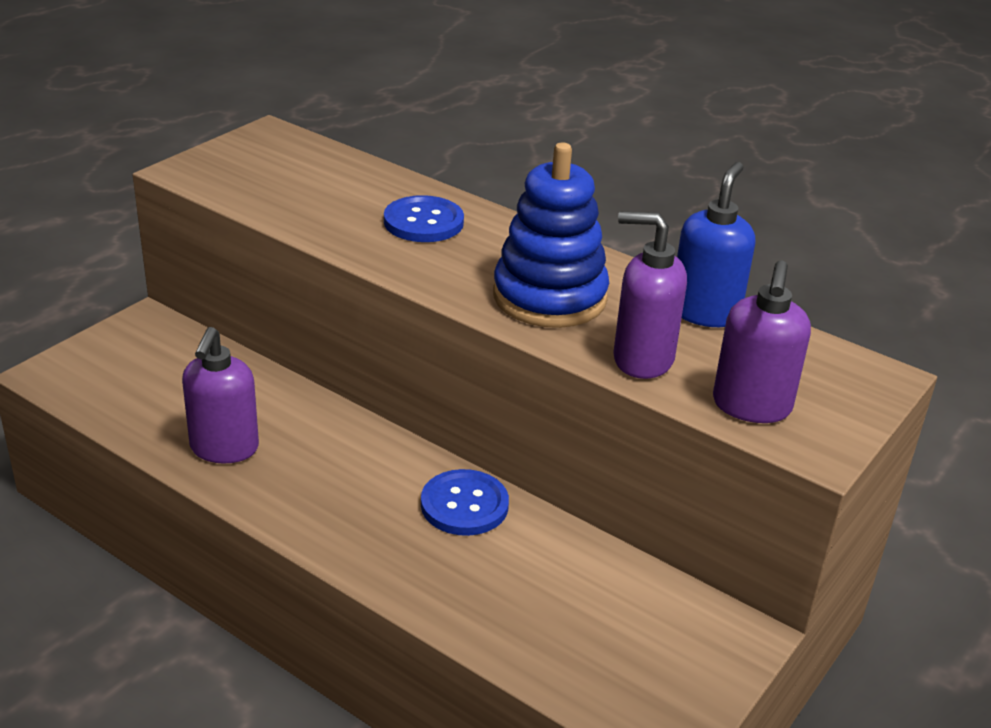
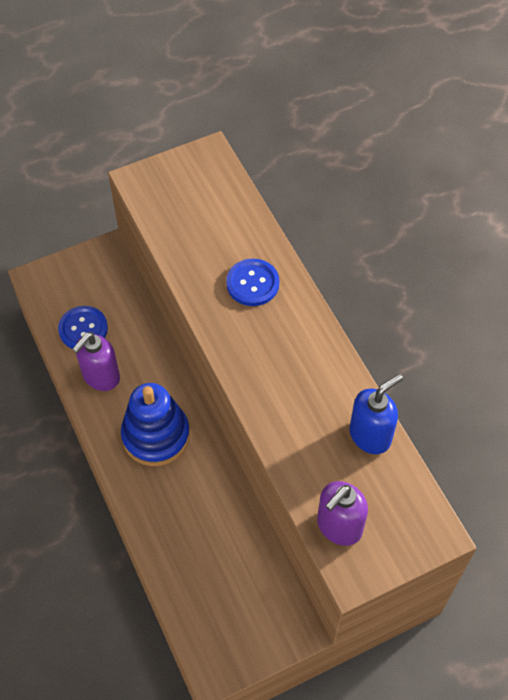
camera: 30 degrees right, 25 degrees up
blue button [421,469,509,536] -> blue button moved to [58,306,108,349]
blue stacking toy [493,143,609,328] -> blue stacking toy moved to [121,383,190,466]
purple soap dispenser [613,211,687,379] -> none

